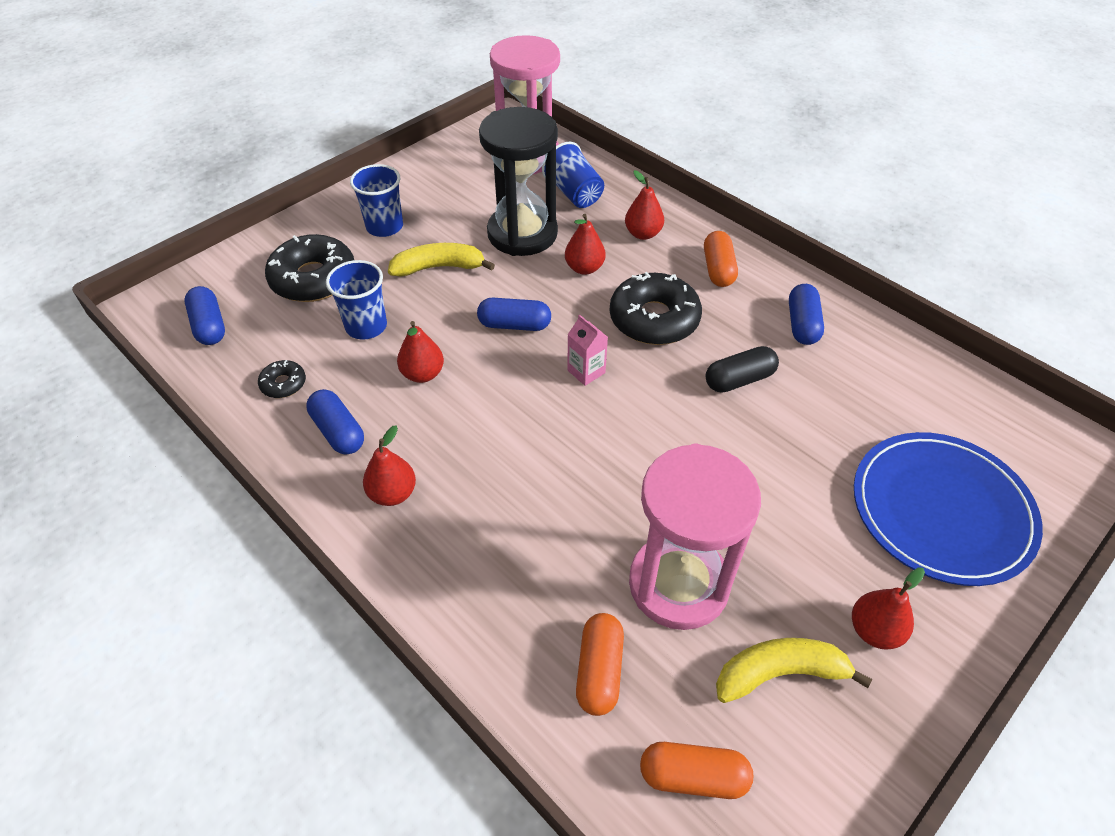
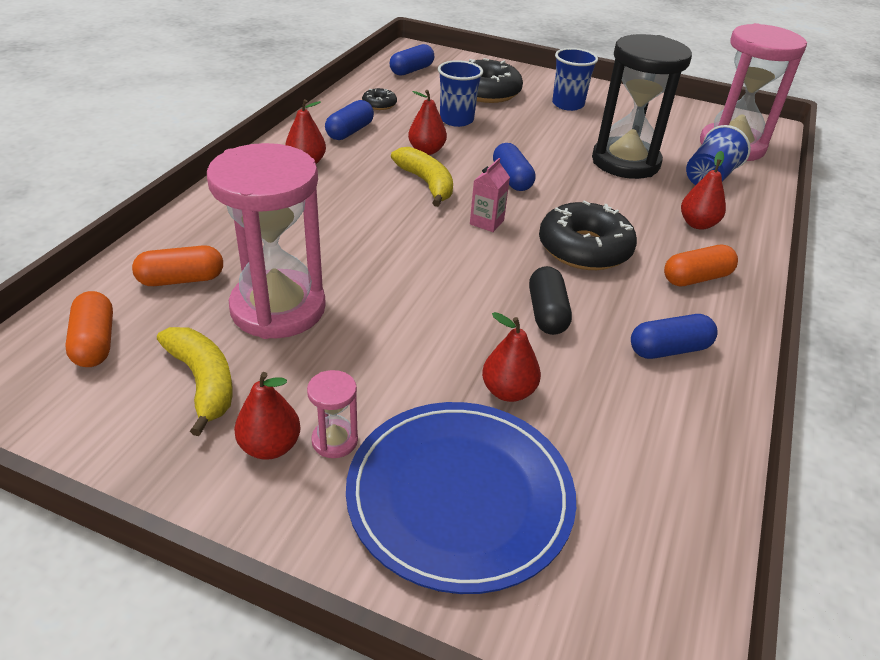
camera: 65 degrees right, 10 degrees down
yellow banana [388,243,495,277] -> yellow banana moved to [391,147,453,207]
red pear [565,214,606,275] -> red pear moved to [482,312,541,402]
black capsule [706,346,779,393] -> black capsule turned 45 degrees clockwise [529,266,572,335]
none -> pink hourglass [307,370,358,458]

